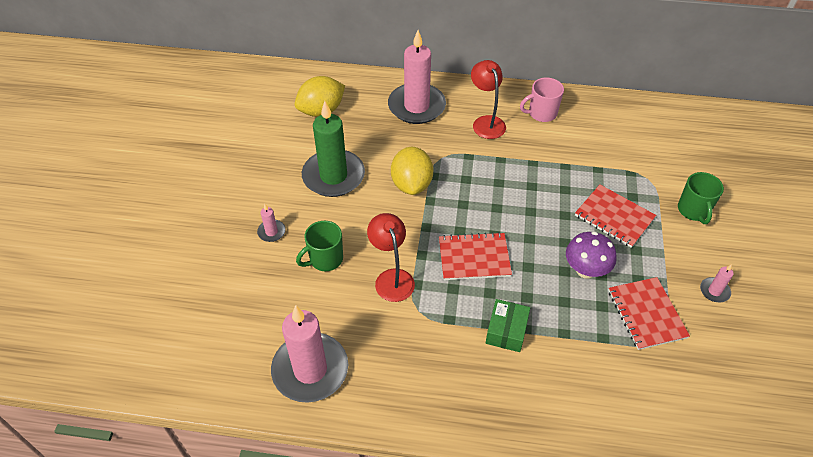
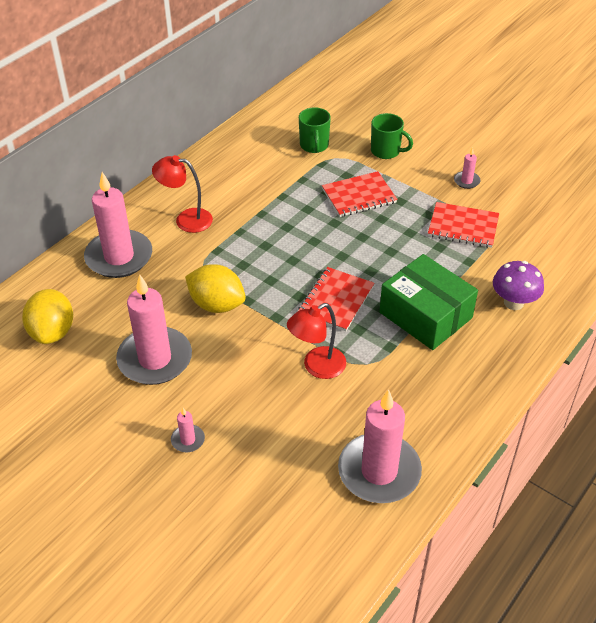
camera: 60 degrees left, 5 degrees down
green mug [296,221,343,271] -> green mug moved to [299,108,331,153]
green candle [302,101,365,197] -> pink candle [116,274,192,385]
red lamp [367,213,415,302] -> red lamp turned 45 degrees counterclockwise [287,303,346,379]
green box [486,299,530,352] -> green box [379,254,478,350], size x1.82
pink mug [520,77,564,122] -> none
purple mushroom [566,231,617,279] -> purple mushroom moved to [493,261,544,310]

